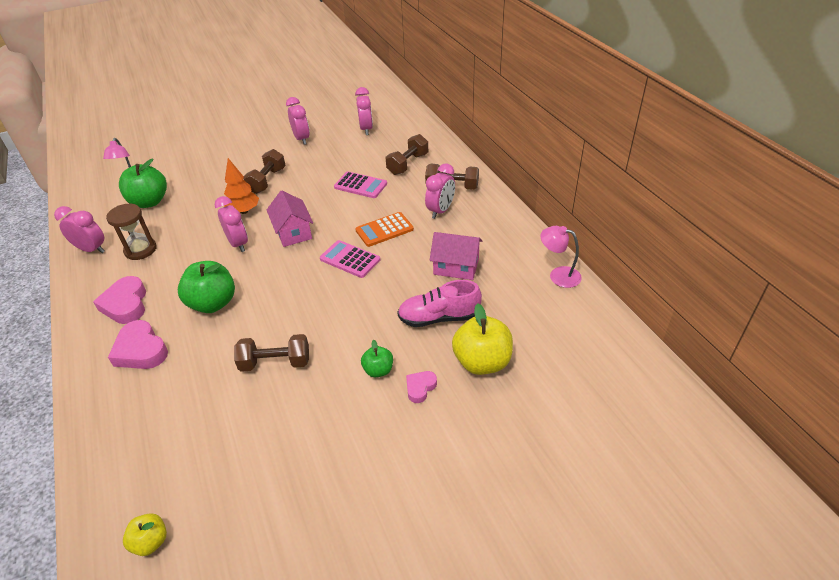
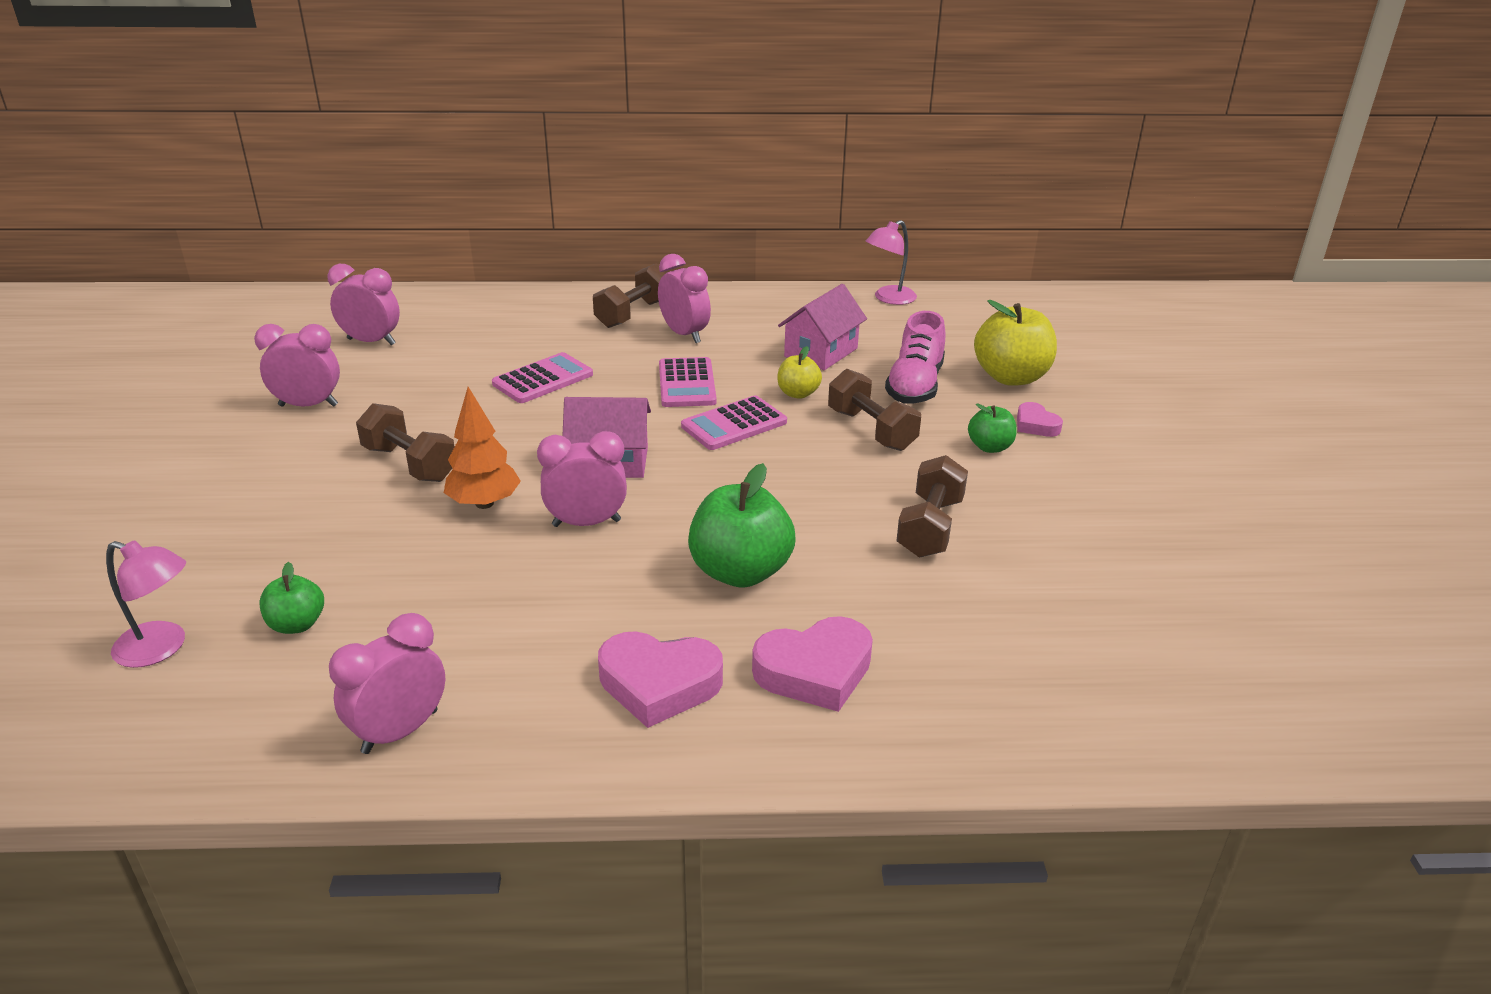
camera: 70 degrees left, 10 degrees down
brown hourglass [106,204,157,260] -> none
green apple [119,159,167,208] -> green apple [260,562,324,634], size x0.54
yellow apple [123,513,167,556] -> yellow apple moved to [777,346,822,399]
orange calculator [355,212,414,247] -> pink calculator [659,357,717,407]
brown dumbbell [386,134,428,175] -> brown dumbbell moved to [828,369,921,451]

